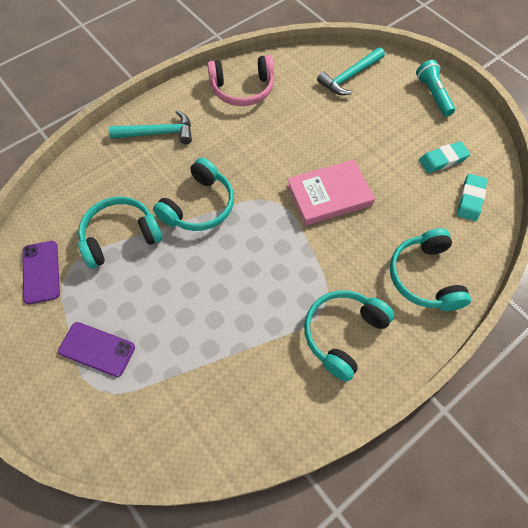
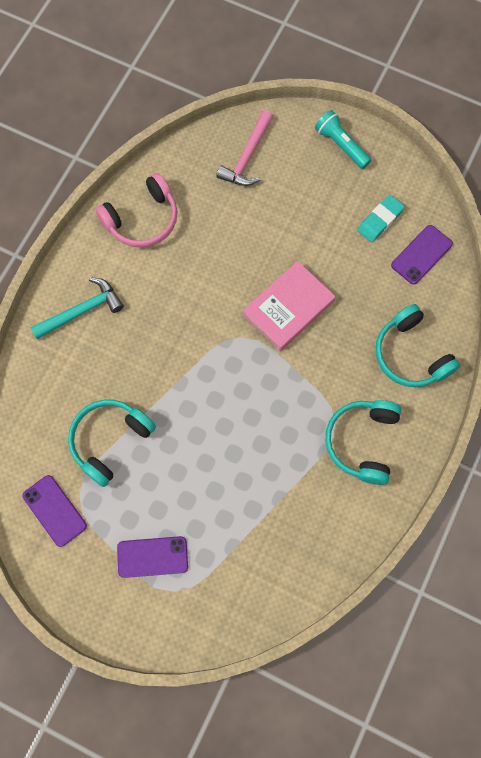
camera: 25 degrees left, 10 degrees up
turquoise headphones [153,158,234,231] -> none
turquoise hammer [317,47,385,95] -> pink hammer [216,110,273,186]
turquoise eraser [457,174,487,221] -> purple phone [391,225,453,284]

